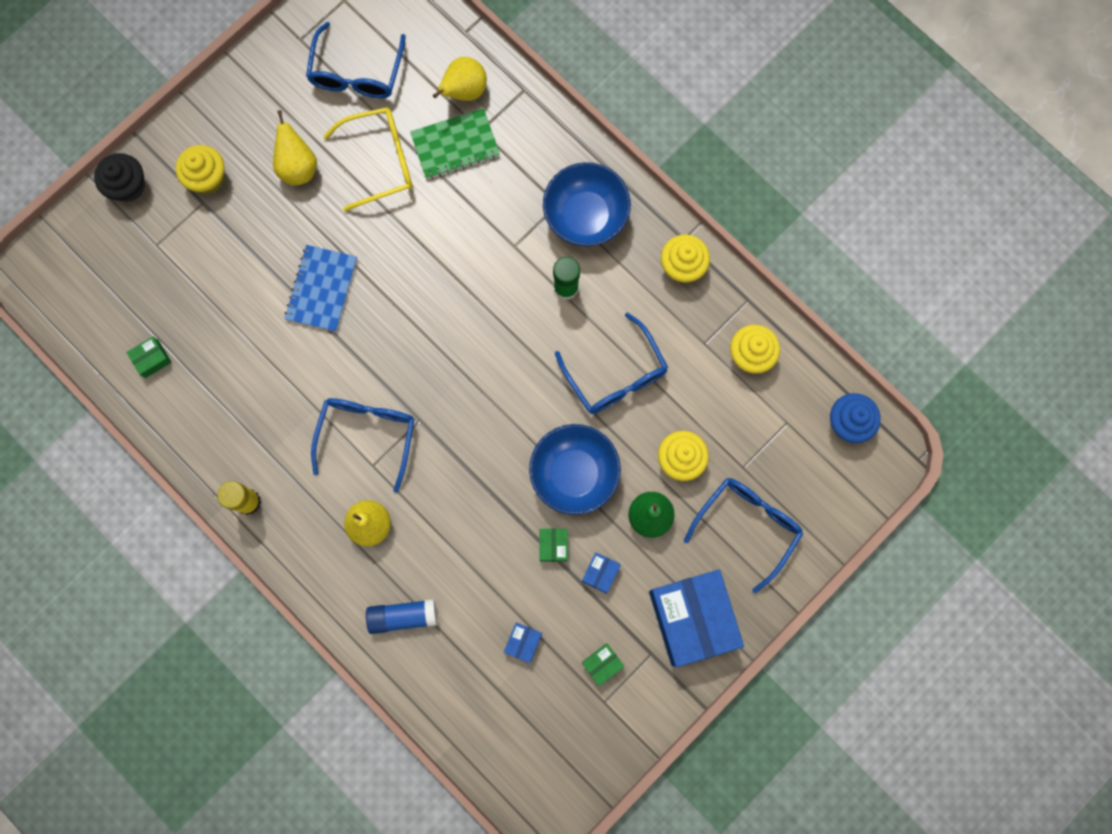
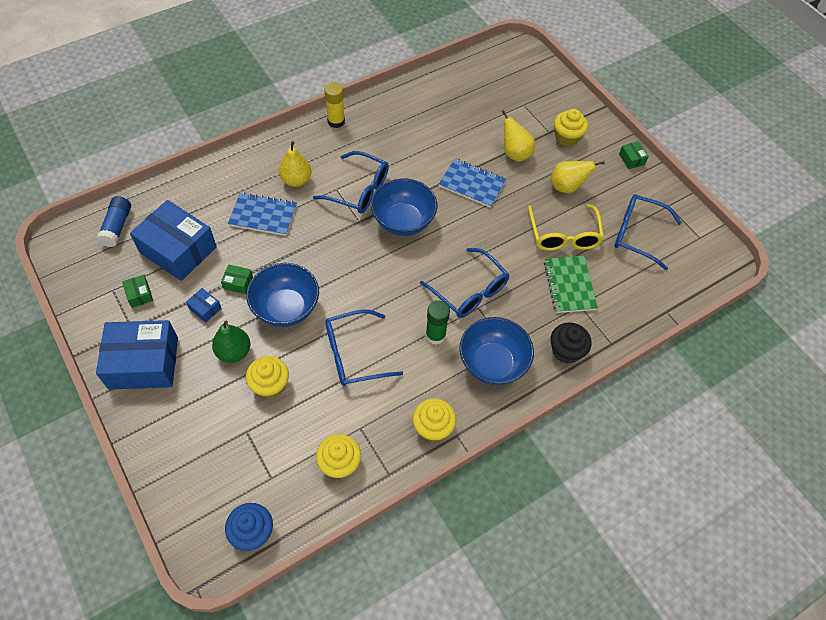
camera: 100 degrees right, 20 degrees down
black cupcake [94,153,145,202] -> black cupcake moved to [551,322,591,364]
green box [126,337,172,378] -> green box moved to [619,141,649,169]
blue glue stick [366,599,437,634] -> blue glue stick moved to [97,196,131,247]
yellow pear [433,57,487,101] -> yellow pear moved to [501,110,535,162]
blue box [504,622,542,663] -> blue box [130,200,217,281], size x2.46
blue glasses [684,478,803,593] -> blue glasses moved to [420,248,510,318]
none -> blue notebook [228,192,297,236]
none -> blue bowl [371,178,437,236]

